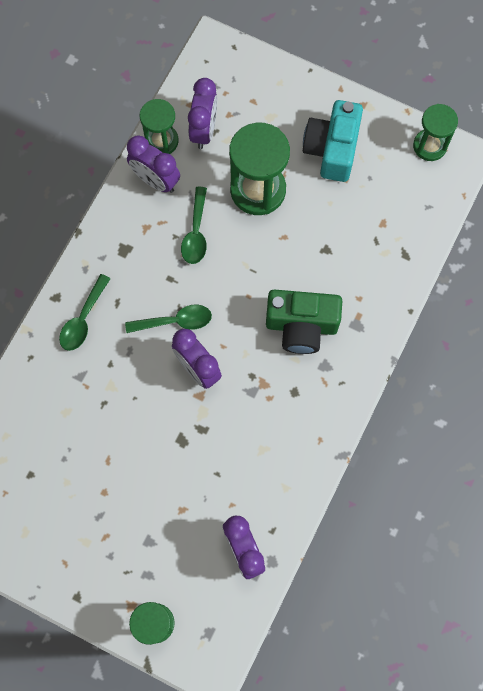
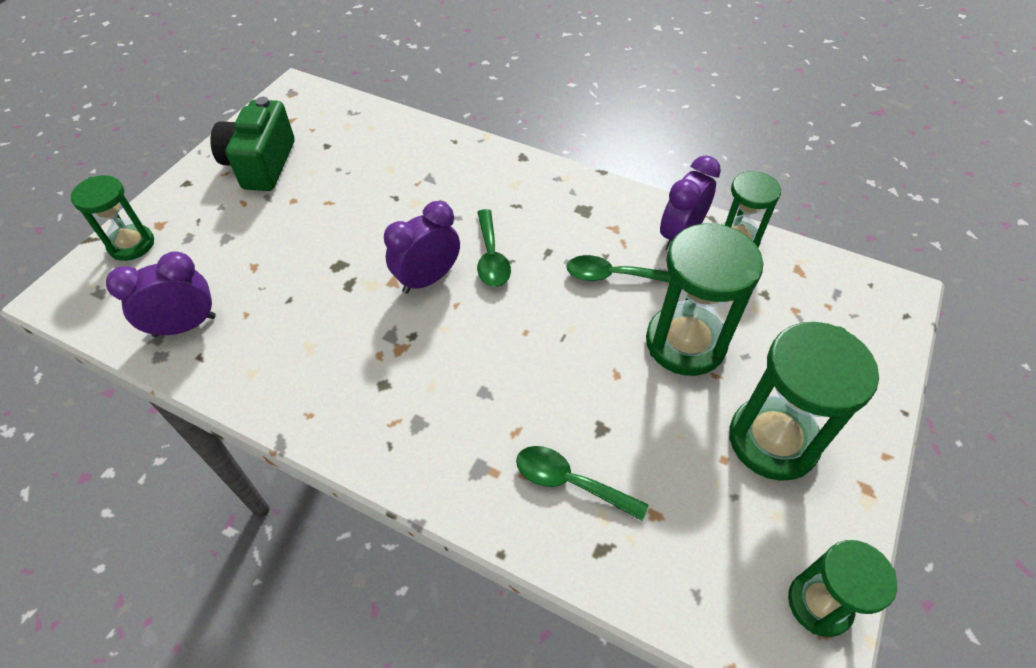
camera: 90 degrees right, 20 degrees down
green spoon [59,274,110,351] -> green spoon moved to [516,446,648,521]
purple clock [188,78,217,149] -> none
green camera [266,289,342,354] -> green camera moved to [210,97,294,191]
turquoise camera [303,100,363,182] -> green hourglass [729,322,879,481]

